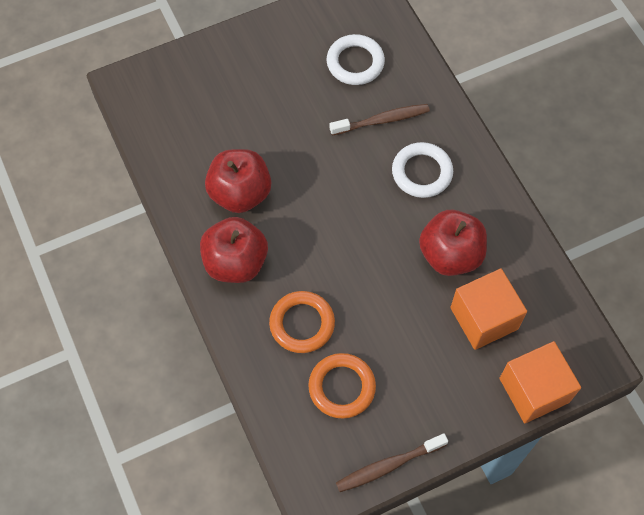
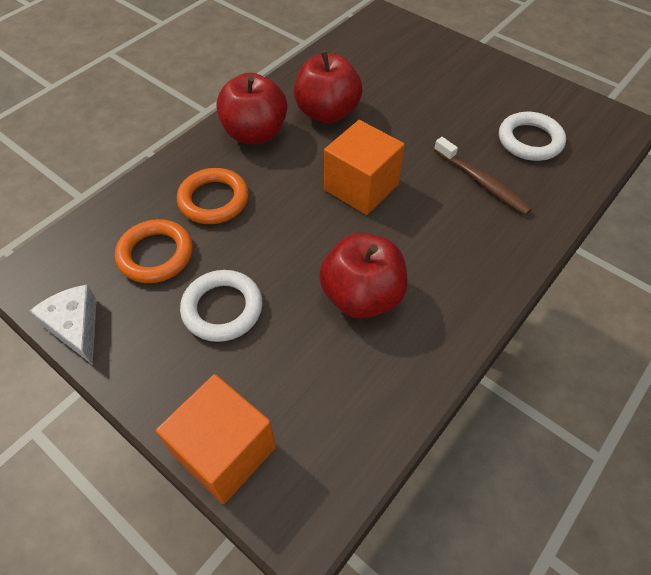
camera: 65 degrees right, 10 degrees down
brown toothbrush [336,434,448,492] -> white cheese [30,285,97,365]
white ring [392,142,453,198] -> white ring moved to [180,270,262,342]
orange cube [450,269,527,350] -> orange cube moved to [324,120,405,215]

